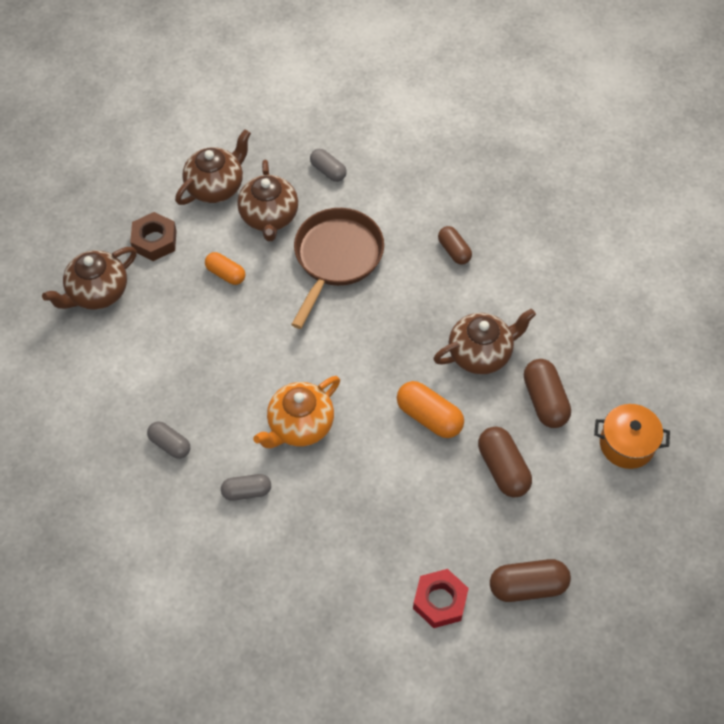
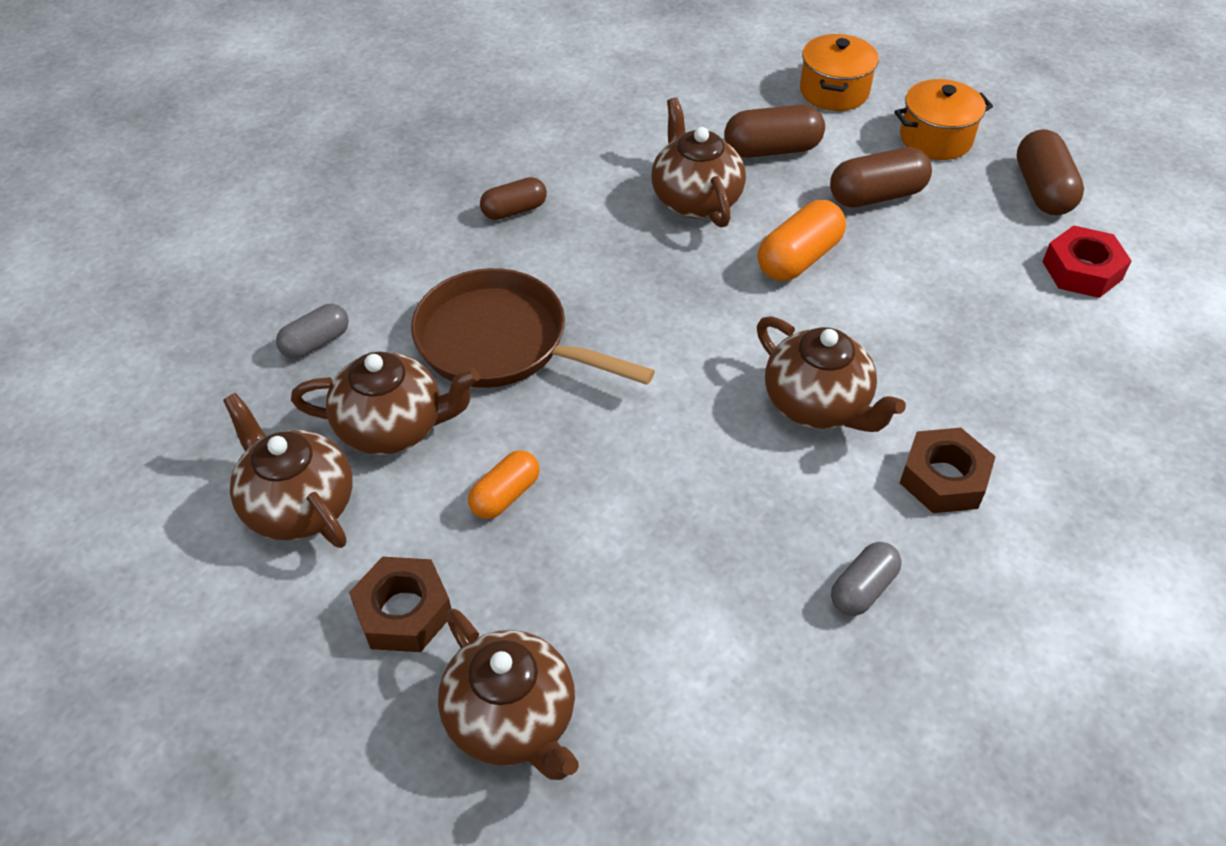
camera: 85 degrees left, 10 degrees down
grey capsule [221,474,271,501] -> brown nut [900,428,996,513]
orange teapot [253,376,340,448] -> brown teapot [757,316,906,432]
none -> orange pot [894,79,993,160]

